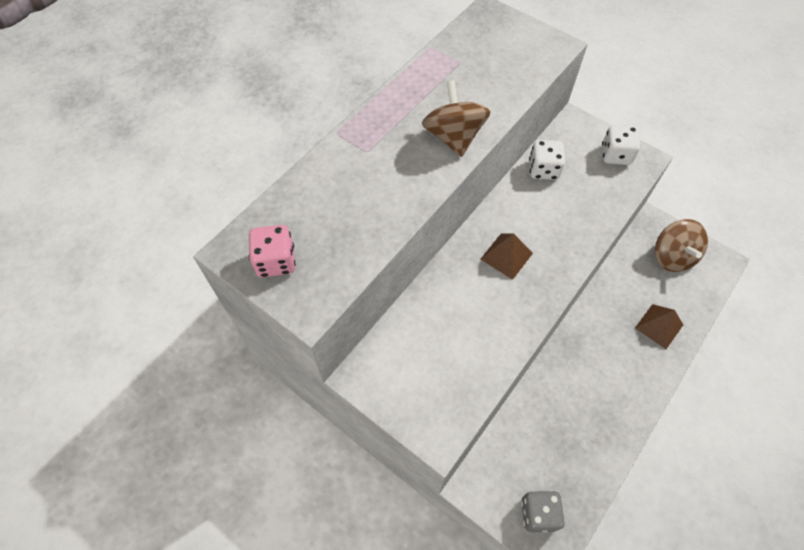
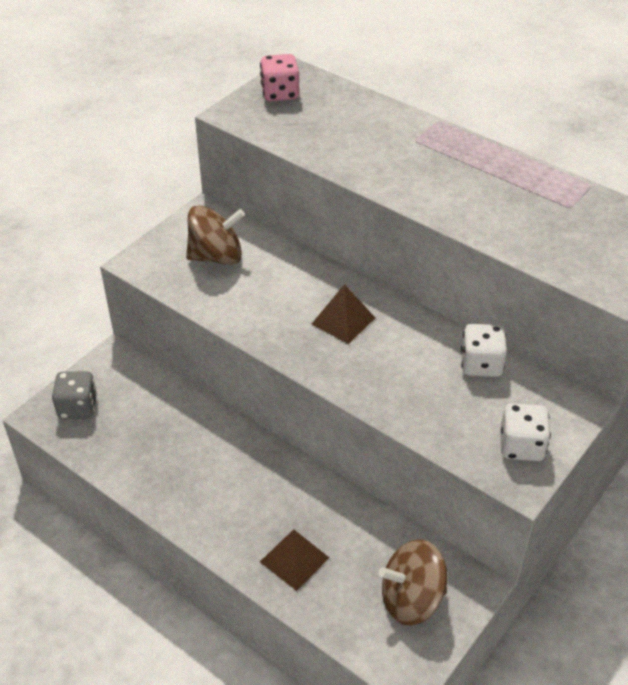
camera: 90 degrees right, 15 degrees down
brown spinning top [422,80,490,157] -> brown spinning top moved to [186,205,245,265]

